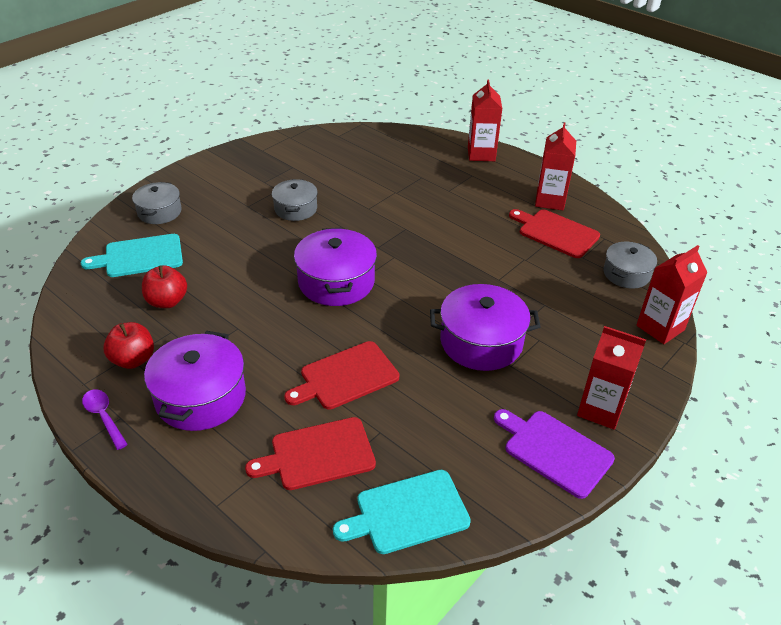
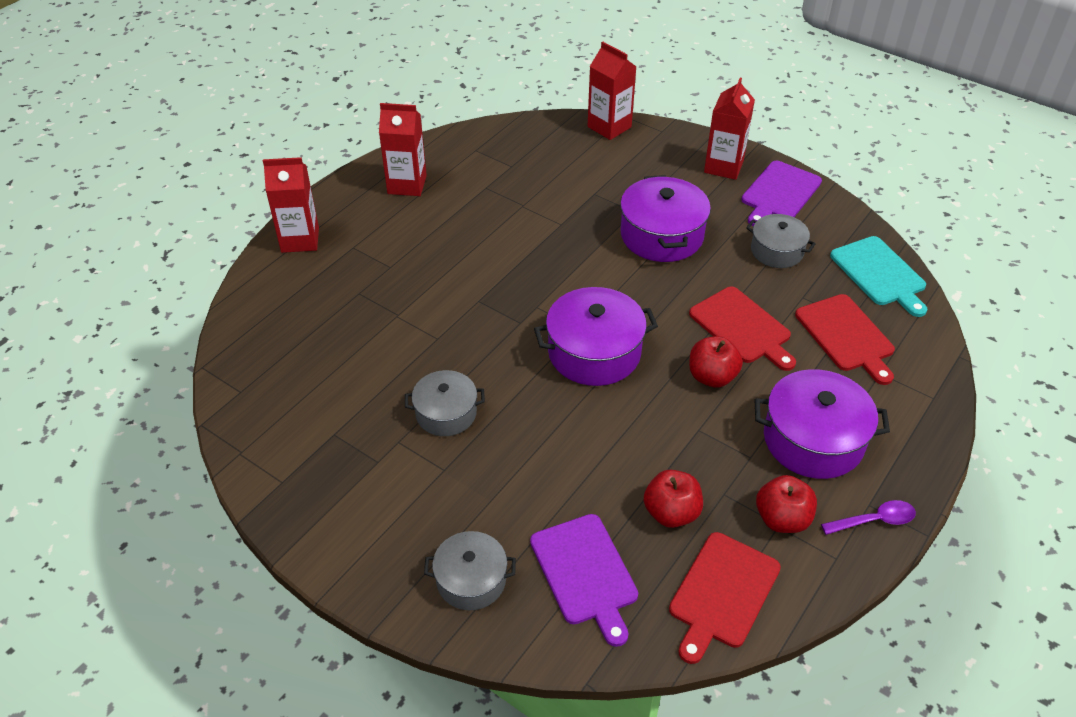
camera: 95 degrees left, 5 degrees up
turquoise cutting board [81,234,183,277] -> purple cutting board [530,514,638,647]
purple spoon [82,389,128,450] -> purple spoon turned 150 degrees counterclockwise [821,500,916,535]
red cutting board [509,209,600,258] -> red cutting board moved to [669,532,781,664]
grey pot [603,242,657,288] -> grey pot moved to [746,214,816,268]
none -> red apple [689,336,743,388]

